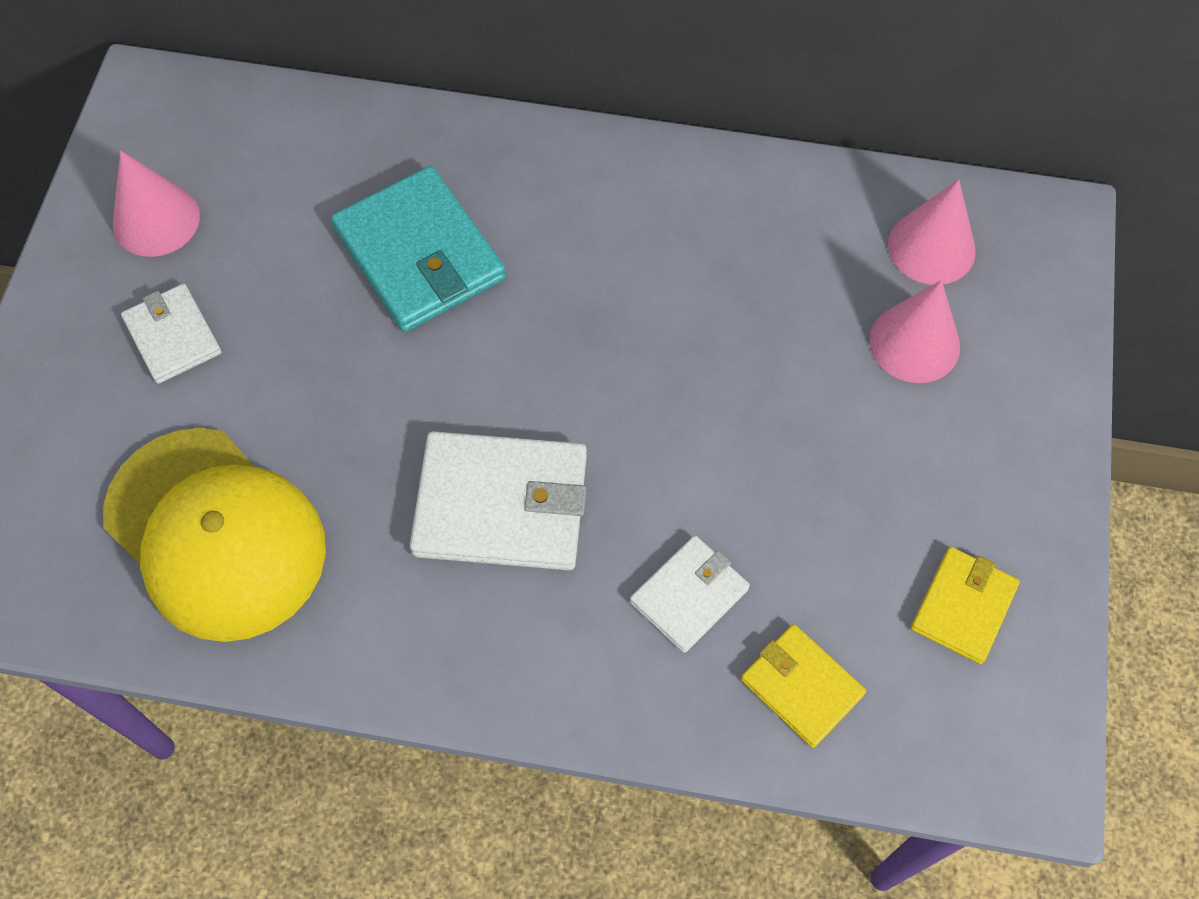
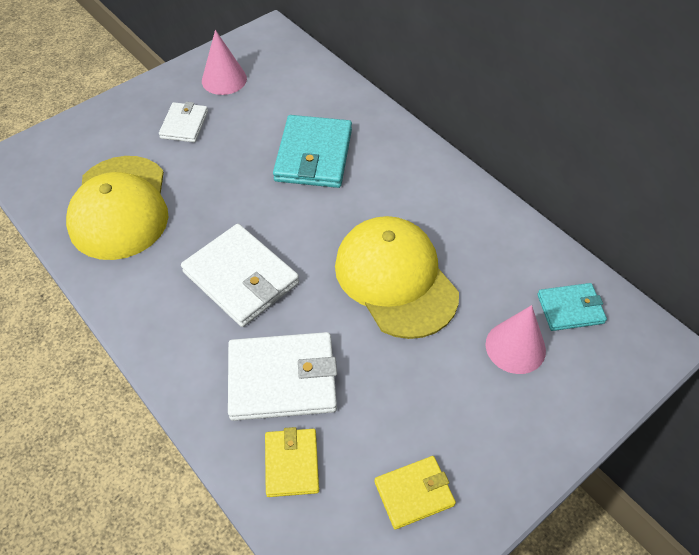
camera: 40 degrees right, 10 degrees down
white wallet [630,536,750,653] -> white wallet [228,332,337,421], size x1.74
pink cone [888,179,976,285] -> turquoise wallet [538,283,607,331]
none -> yellow cap [335,216,459,339]

